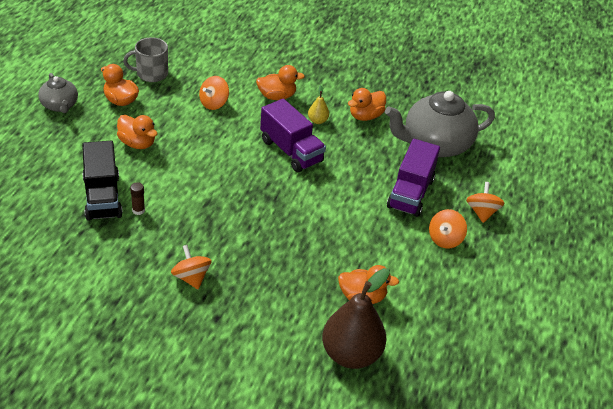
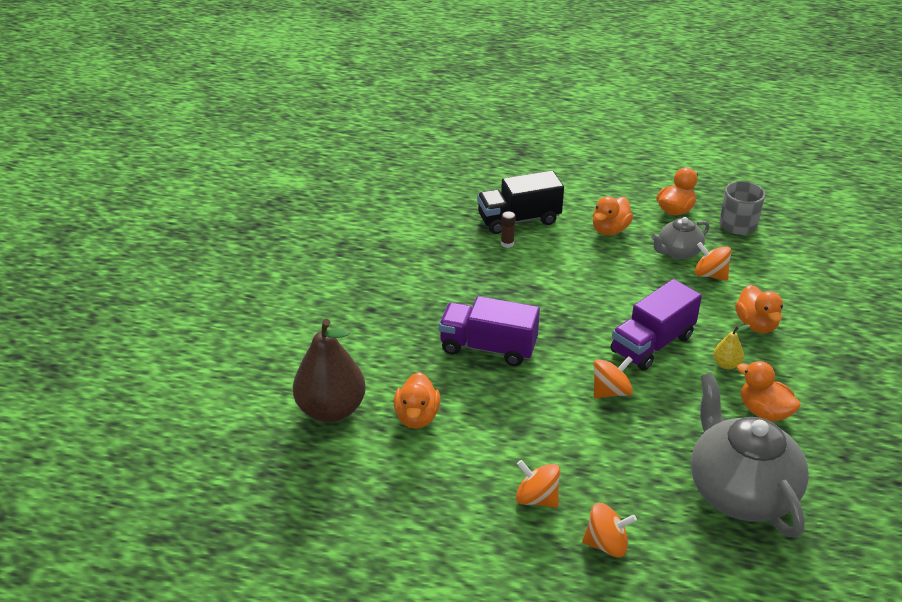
camera: 90 degrees right, 5 degrees down
grey teapot [38,73,78,113] -> grey teapot moved to [651,217,710,259]
orange spinning top [171,245,212,289] -> orange spinning top moved to [594,356,633,398]
purple truck [387,139,440,217] -> purple truck moved to [439,296,540,366]

